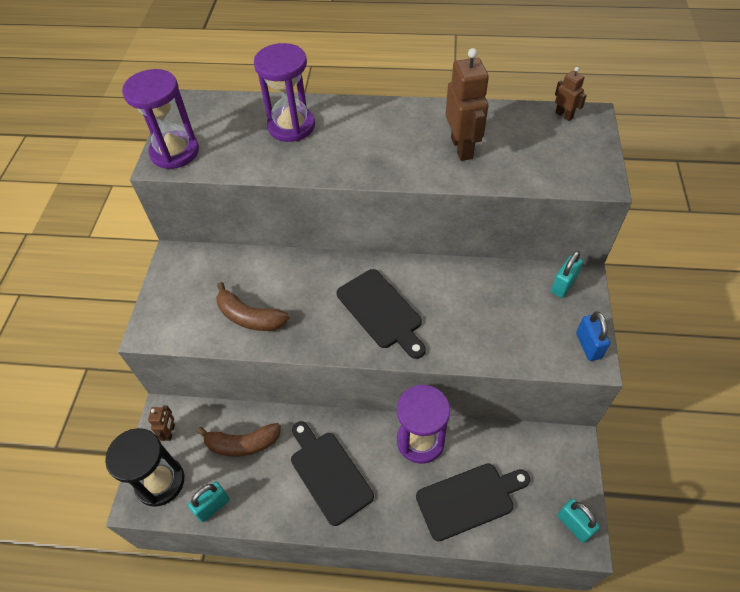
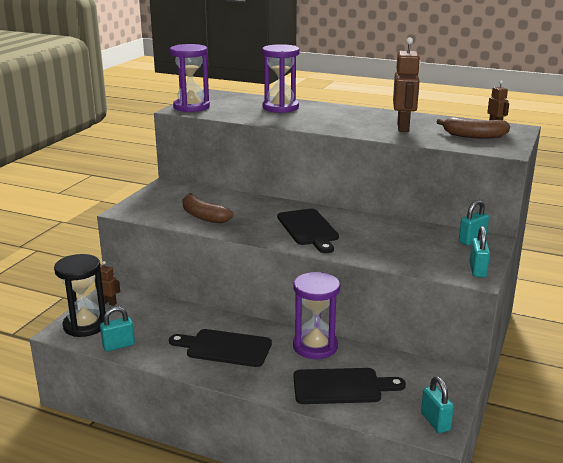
camera: 15 degrees right, 30 degrees down
brown robot [148,406,175,441] -> brown robot turned 90 degrees counterclockwise [95,261,120,306]
brown banana [197,423,281,457] -> brown banana moved to [437,118,510,138]
black cutting board [291,421,374,526] -> black cutting board turned 60 degrees counterclockwise [169,329,272,367]
blue padlock [576,312,610,361] -> turquoise padlock [469,226,490,277]

